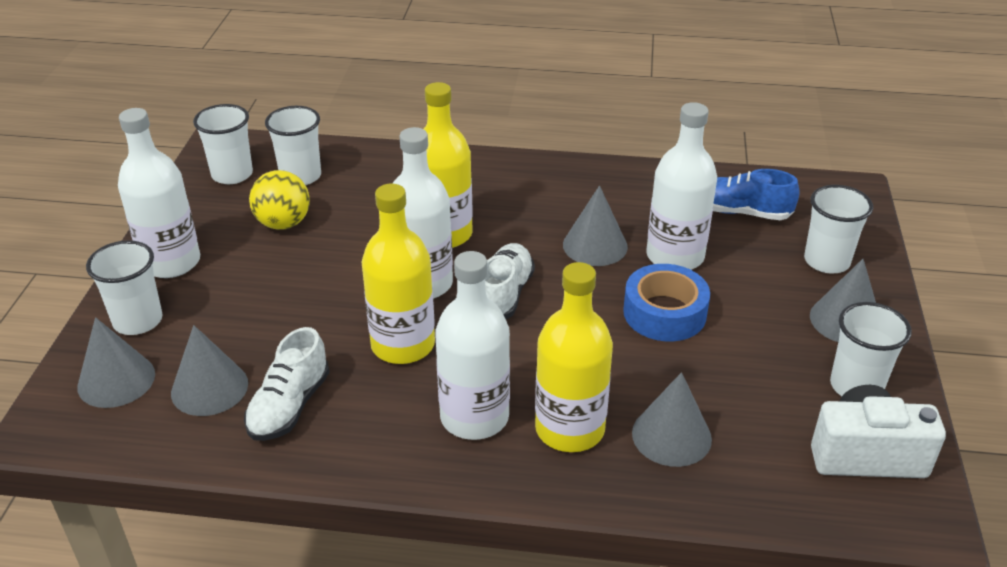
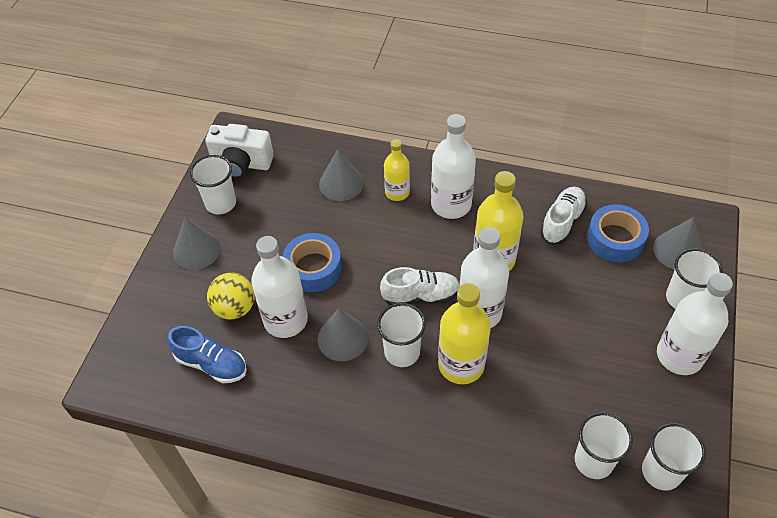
camera: 170 degrees left, 15 degrees up
grey cone [171,325,248,416] -> blue tape [587,204,649,262]
yellow ball [249,170,310,230] -> yellow ball moved to [207,273,255,320]
white shoe [485,243,535,319] -> white shoe turned 120 degrees counterclockwise [380,267,459,305]
yellow bottle [535,262,613,452] -> yellow bottle [384,139,410,201], size x0.62
white cup [804,185,873,273] -> white cup moved to [377,303,426,367]

